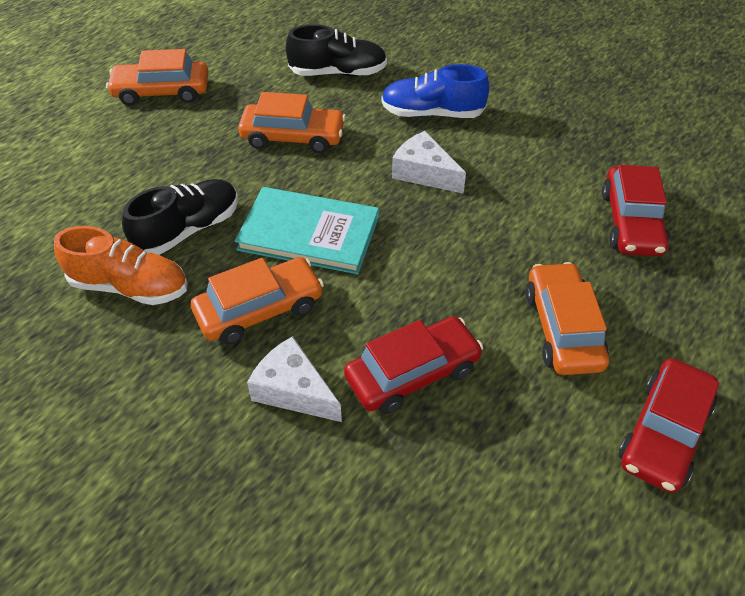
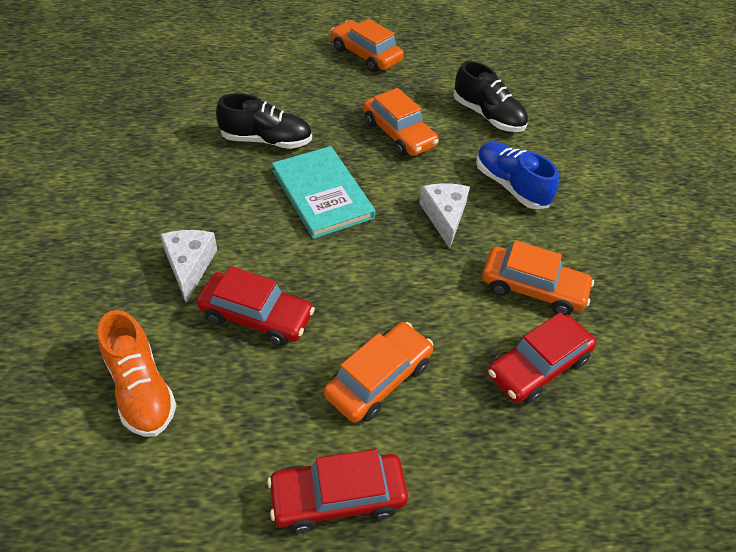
camera: 45 degrees right, 0 degrees up
orange shoe [54,226,187,305] -> orange shoe moved to [98,310,177,437]
orange car [191,257,324,345] -> orange car moved to [482,240,594,315]

